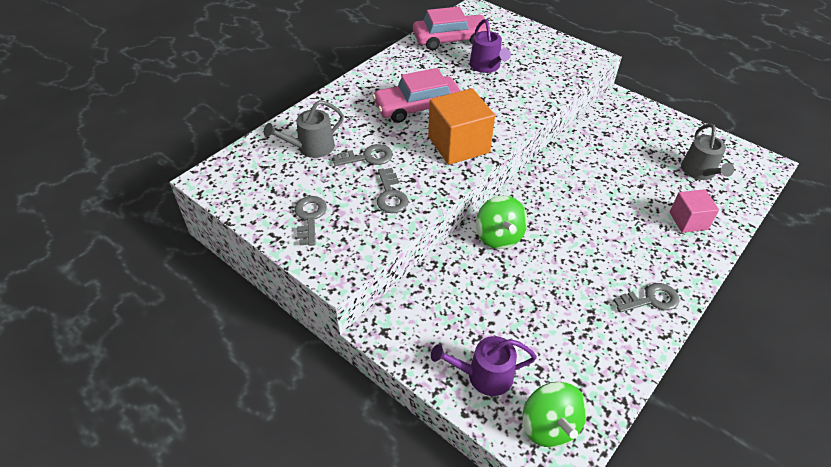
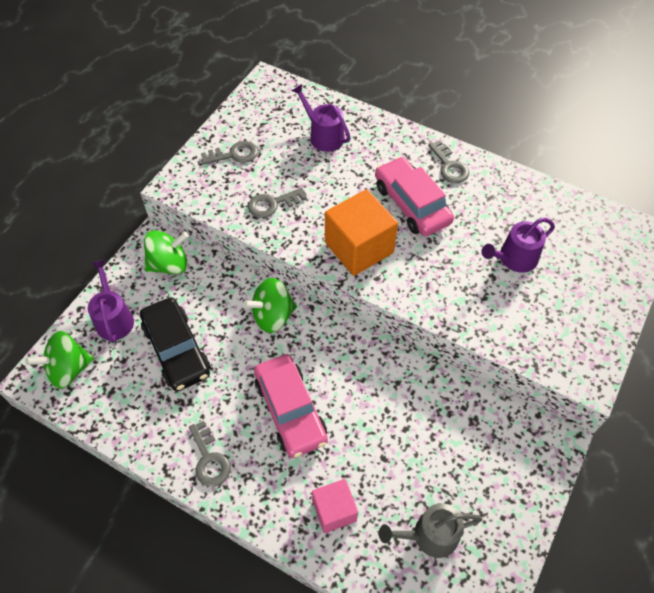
camera: 80 degrees right, 10 degrees up
grey watering can [264,100,344,158] -> purple watering can [292,84,351,152]
grey key [333,144,393,166] -> grey key moved to [428,140,469,183]
pink car [413,7,492,50] -> pink car moved to [254,354,328,458]
none -> black car [140,297,210,391]
none -> green spinning top [144,230,189,275]

